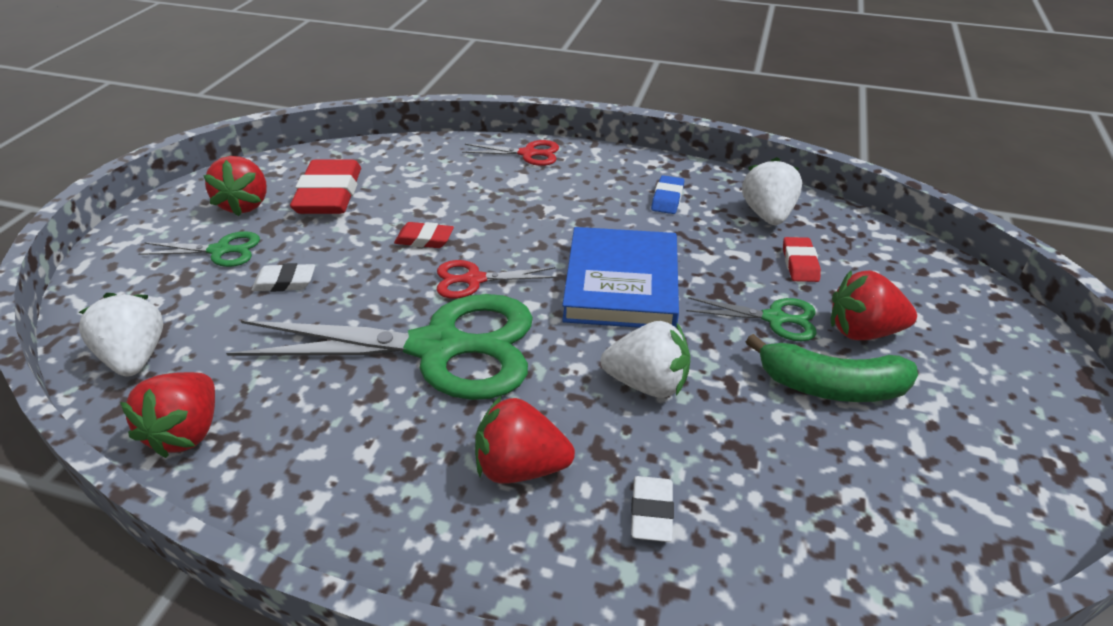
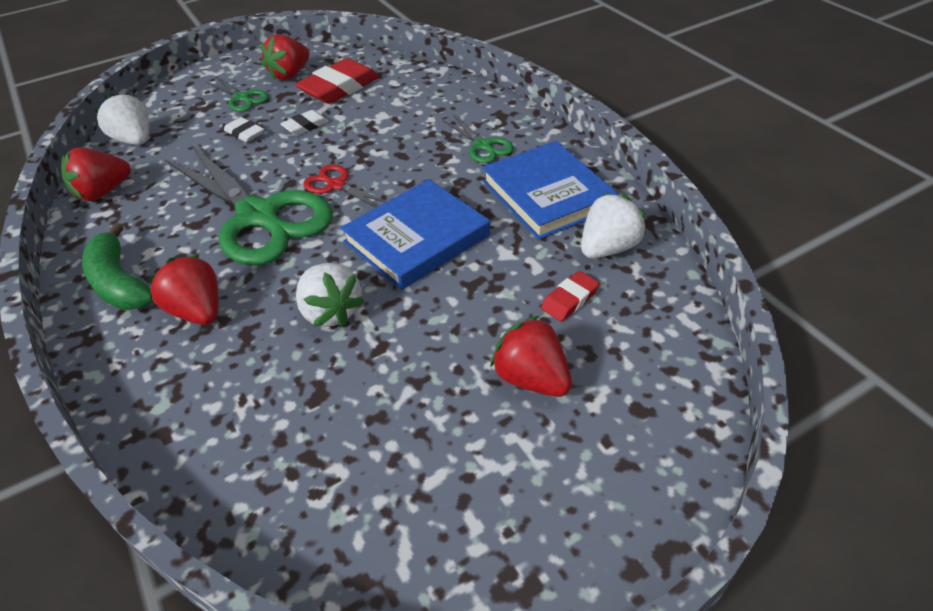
camera: 45 degrees right, 5 degrees up
white strawberry [79,293,163,377] -> white strawberry turned 60 degrees counterclockwise [94,93,149,145]
red eraser [394,222,454,248] -> none
red scissors [462,140,559,166] -> none
white eraser [631,476,674,542] -> white eraser moved to [280,110,329,136]
blue eraser [651,175,684,214] -> blue book [482,141,618,240]
green scissors [686,297,817,341] -> green scissors moved to [442,115,514,163]
green banana [746,334,918,402] -> green banana moved to [82,223,153,310]

